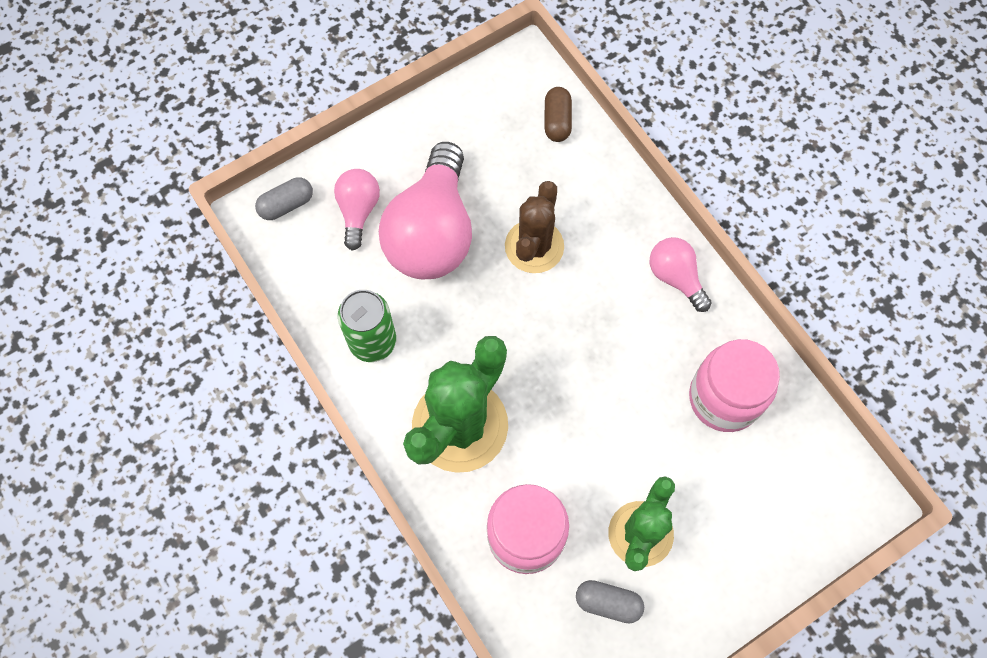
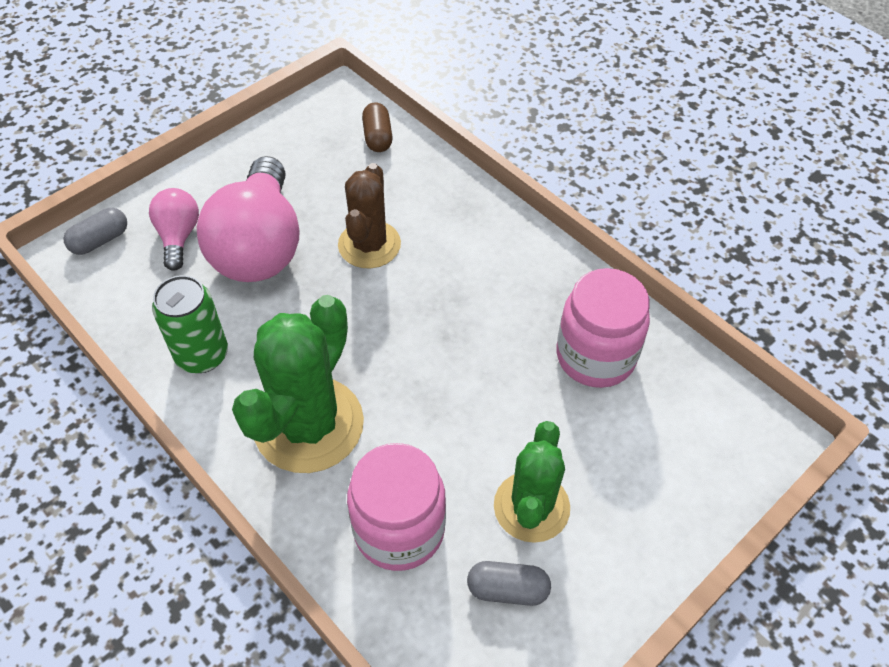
camera: 10 degrees left, 15 degrees down
pink light bulb [650,237,712,312] -> none

